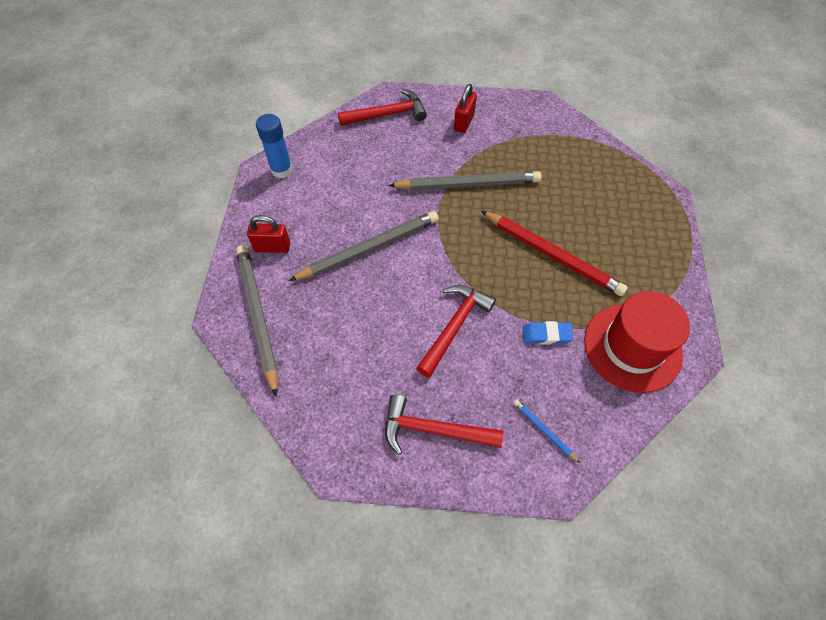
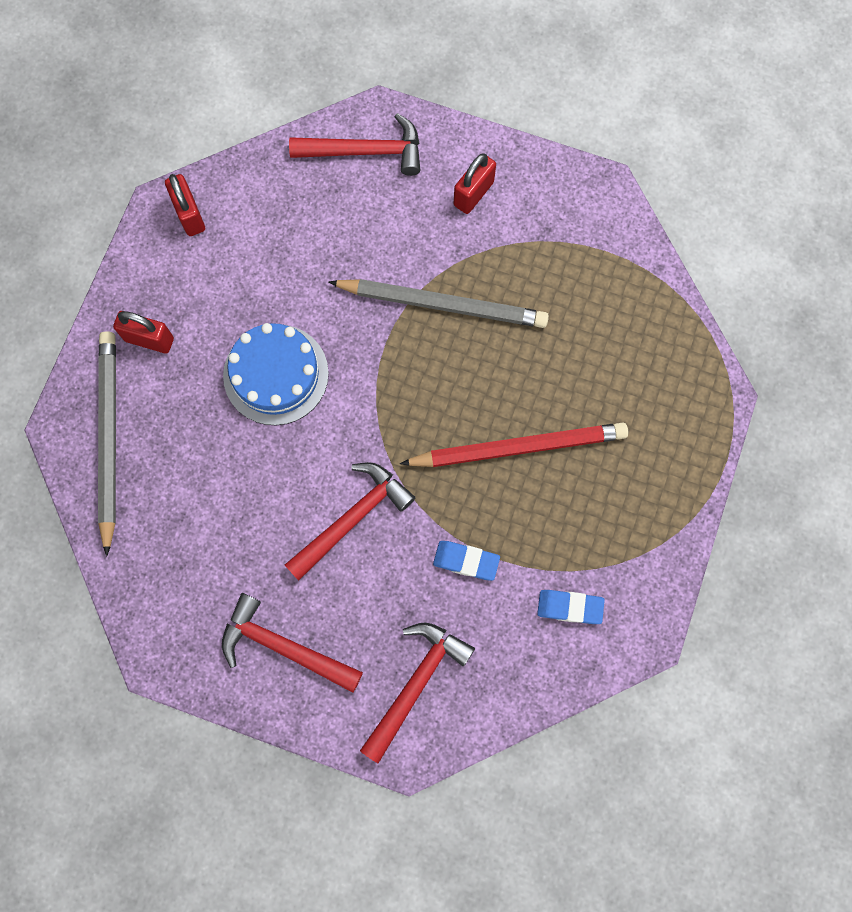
camera: 15 degrees right, 15 degrees up
blue glue stick [256,114,293,178] -> red padlock [165,174,205,236]
grey pencil [289,211,439,281] -> blue cake [223,323,329,425]
red pencil [481,211,628,296] -> red pencil turned 60 degrees counterclockwise [400,423,628,467]
blue pencil [514,400,580,463] -> red hammer [360,623,475,764]
red hat [584,291,690,393] -> blue eraser [537,590,605,624]

